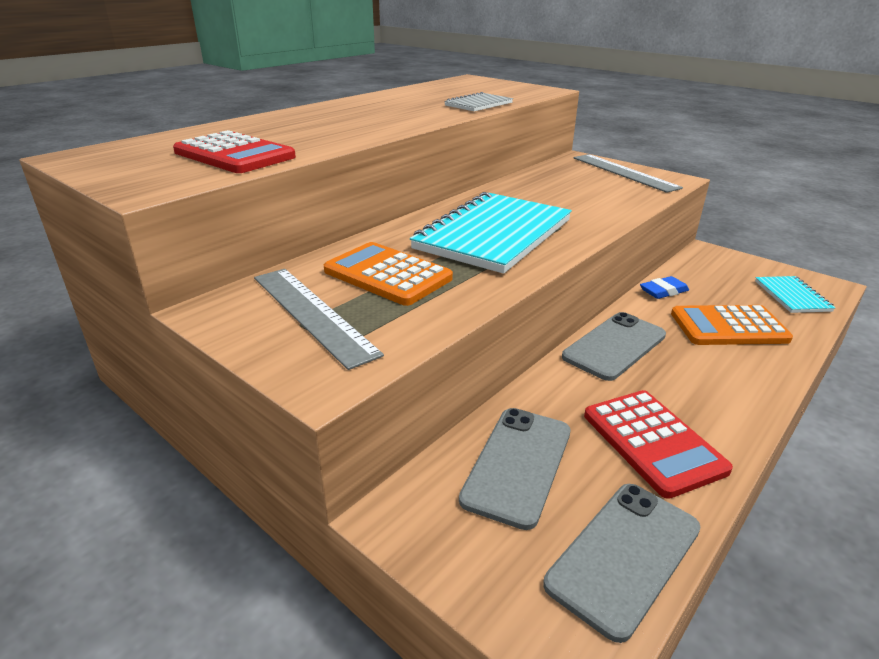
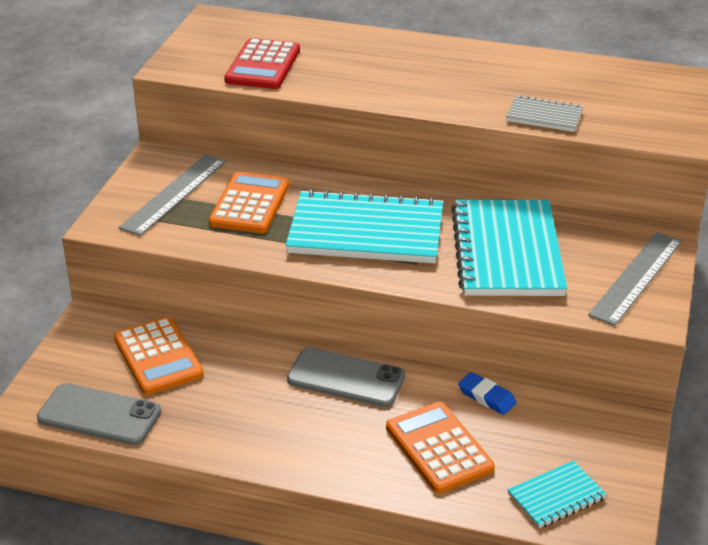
camera: 65 degrees right, 5 degrees up
grey phone [459,408,571,530] -> orange calculator [114,317,204,395]
red calculator [584,390,733,499] -> none
none -> turquoise notebook [451,200,567,296]

